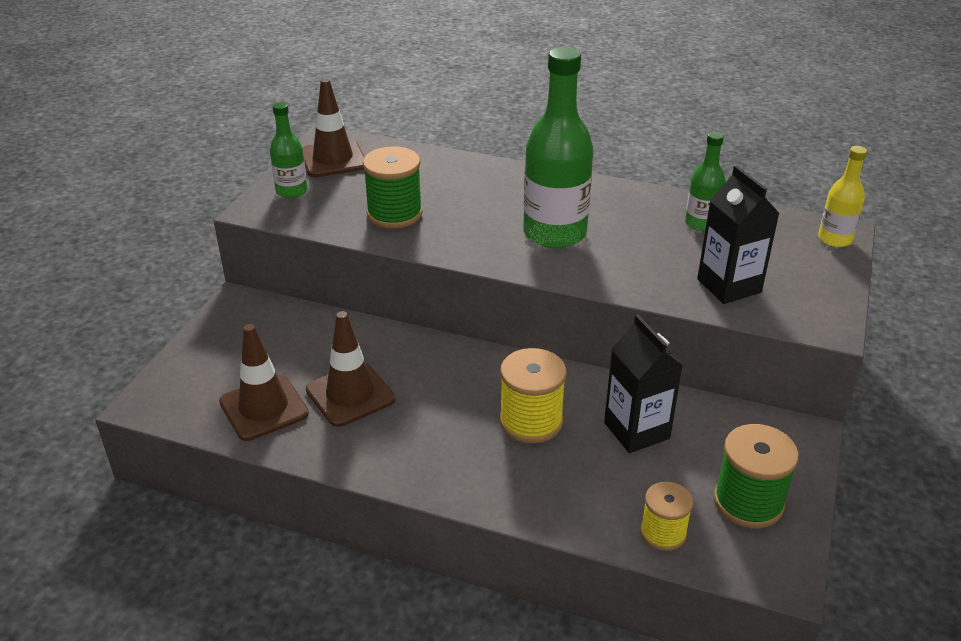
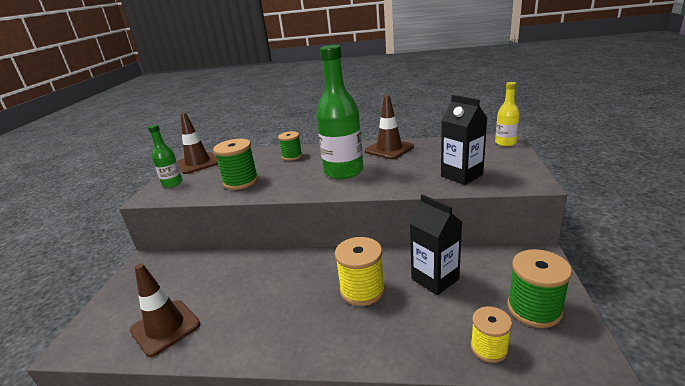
camera: 10 degrees left, 10 degrees down
brown traffic cone [306,311,395,427] -> brown traffic cone moved to [365,95,414,159]
green bottle [685,132,726,231] -> none
none -> green spool [278,131,302,161]

